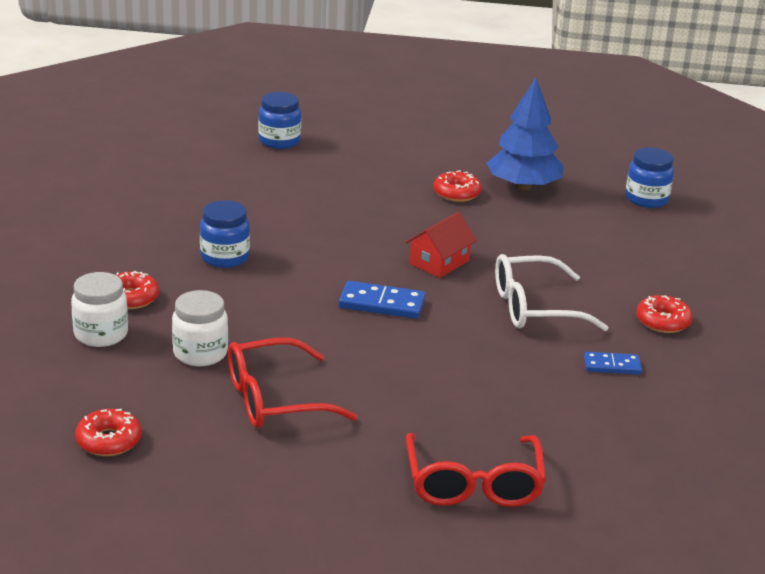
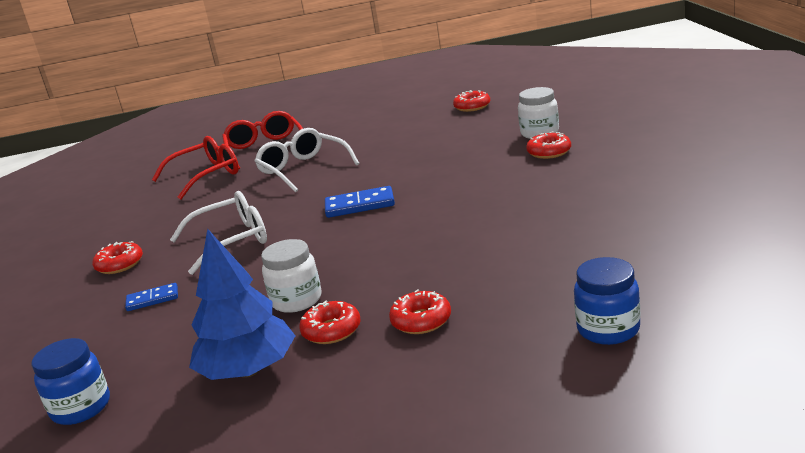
camera: 170 degrees right, 5 degrees down
white jar [172,290,228,366] -> white jar moved to [261,239,322,313]
blue jar [200,200,250,268] -> none
red glasses [228,338,358,428] -> red glasses moved to [152,136,239,199]
red house [405,212,477,278] -> none
blue domino [584,352,642,375] -> blue domino moved to [125,283,178,311]
none -> white glasses [255,128,360,192]
none -> red donut [389,289,451,334]

